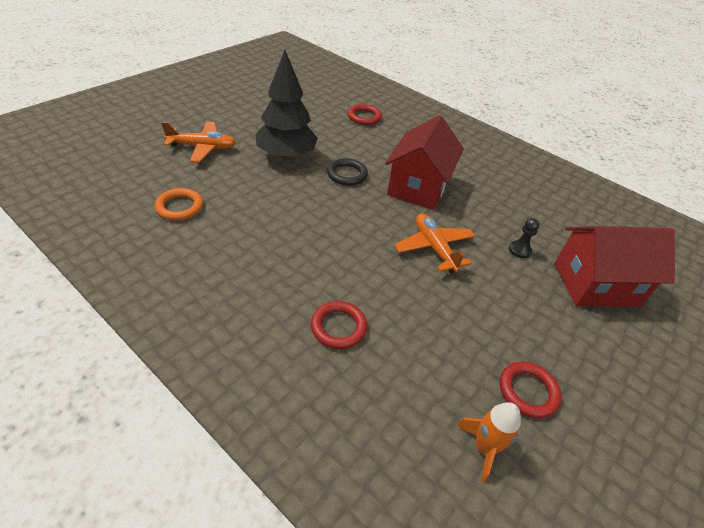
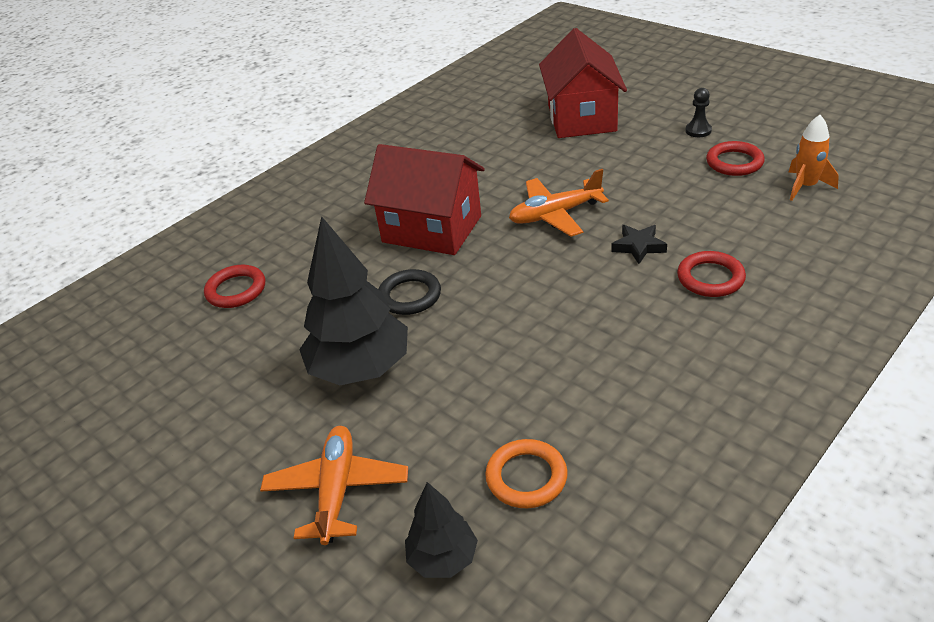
camera: 80 degrees left, 5 degrees down
black pawn [509,218,540,258] -> black pawn moved to [685,88,712,137]
none -> black tree [405,482,478,578]
none -> black star [611,225,667,264]

